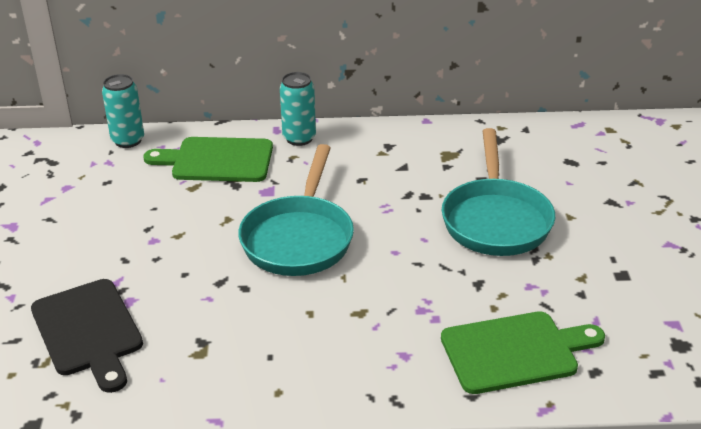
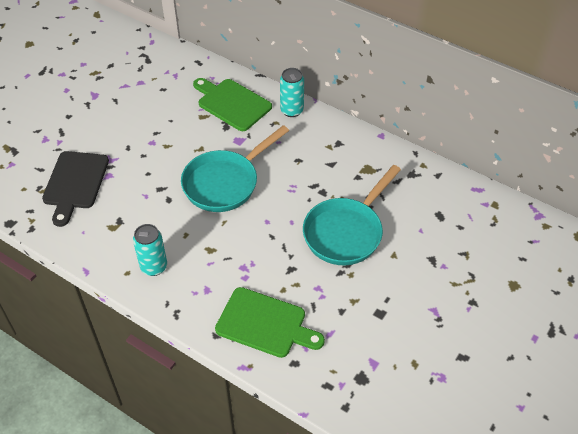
camera: 35 degrees right, 15 degrees up
turquoise can [102,74,144,148] -> turquoise can moved to [133,224,167,276]

